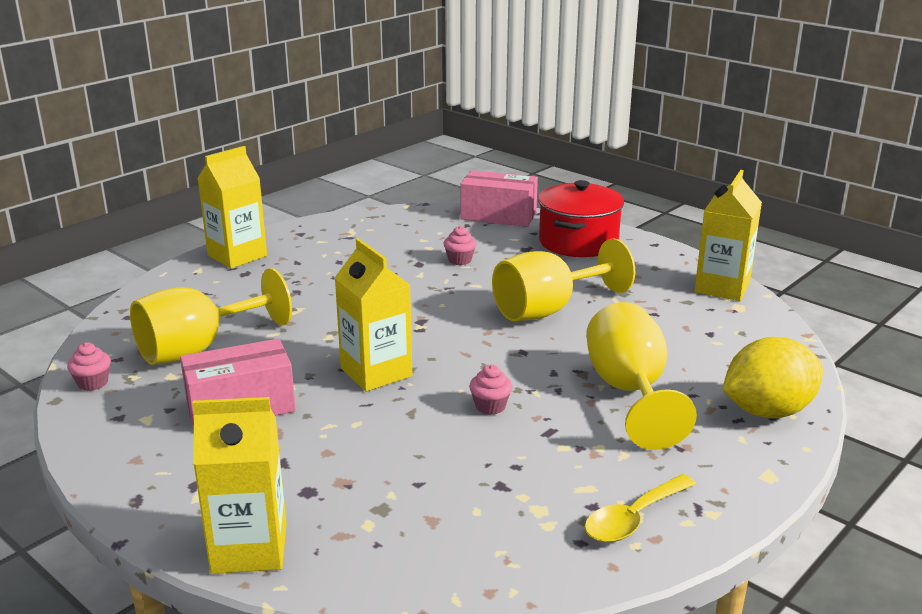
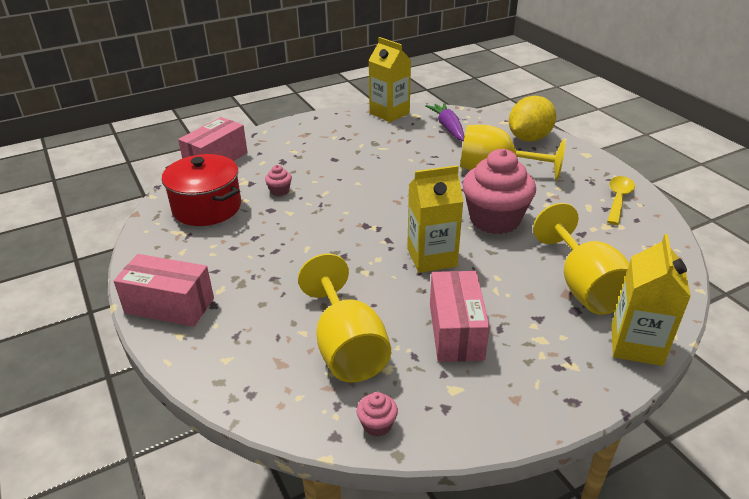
camera: 70 degrees left, 10 degrees up
yellow carton [197,146,267,268] -> pink box [114,254,214,327]
pink cupcake [469,364,513,415] -> pink cupcake [462,149,536,234], size x2.48
yellow goblet [492,239,635,321] -> yellow goblet moved to [533,203,630,315]
red pot [538,180,624,257] -> red pot moved to [162,154,241,226]
yellow spoon [584,474,696,543] -> yellow spoon turned 135 degrees counterclockwise [607,176,635,225]
yellow lemon [722,337,823,418] -> yellow lemon turned 45 degrees clockwise [509,96,556,142]
none -> purple carrot [426,103,464,141]

